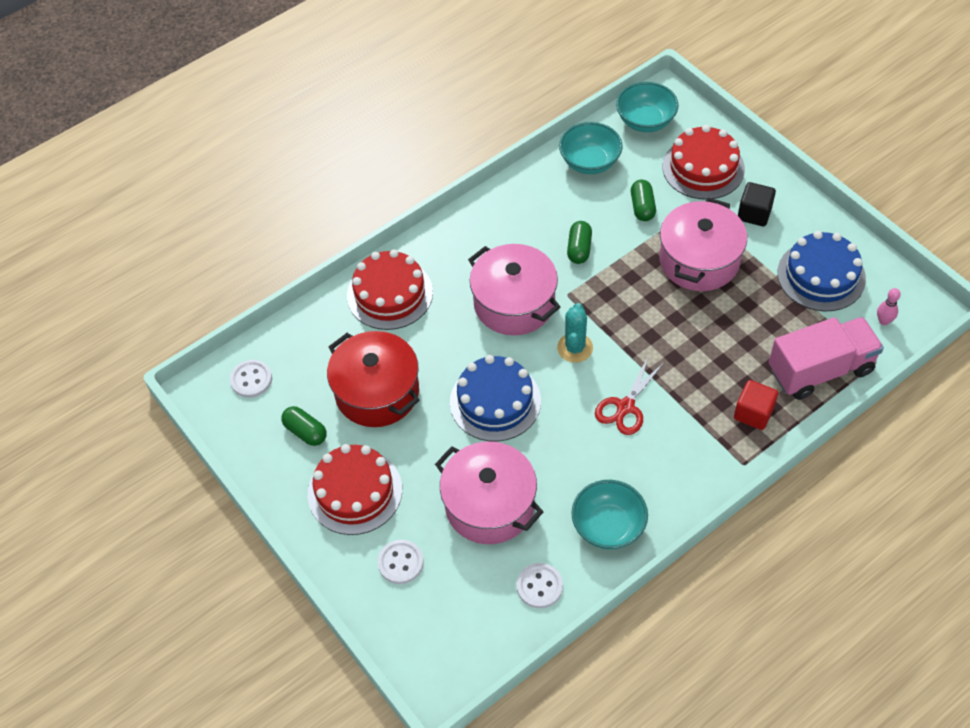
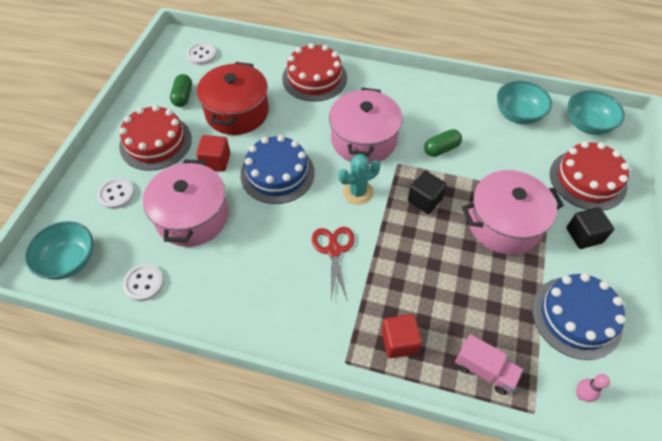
camera: 50 degrees right, 0 degrees up
turquoise bowl [571,480,648,550] -> turquoise bowl moved to [25,221,93,280]
red scissors [595,355,664,435] -> red scissors turned 90 degrees clockwise [312,227,355,302]
green capsule [631,180,656,221] -> none
pink truck [769,317,884,400] -> pink truck [455,334,524,395], size x0.57
none -> red cube [196,135,230,172]
none -> black cube [408,171,447,214]

